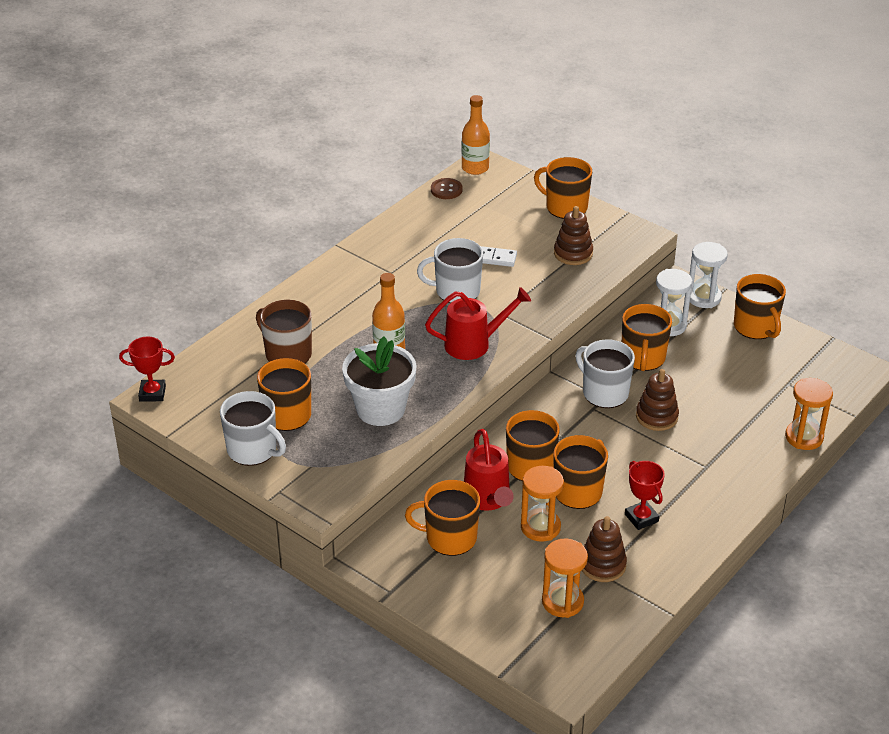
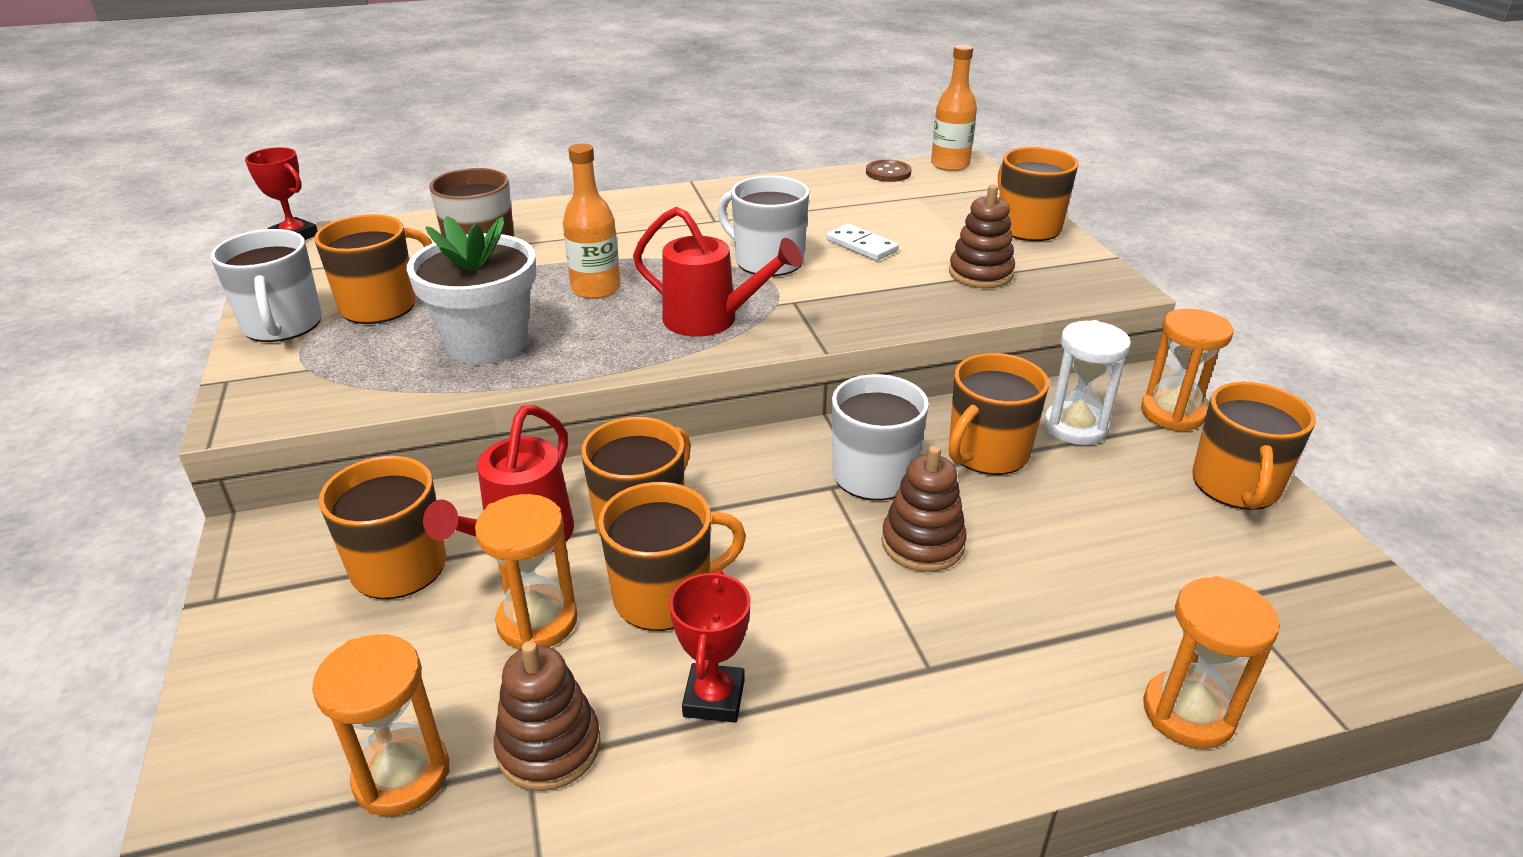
camera: 35 degrees right, 5 degrees down
white hourglass [690,242,728,308] -> orange hourglass [1141,308,1233,431]

